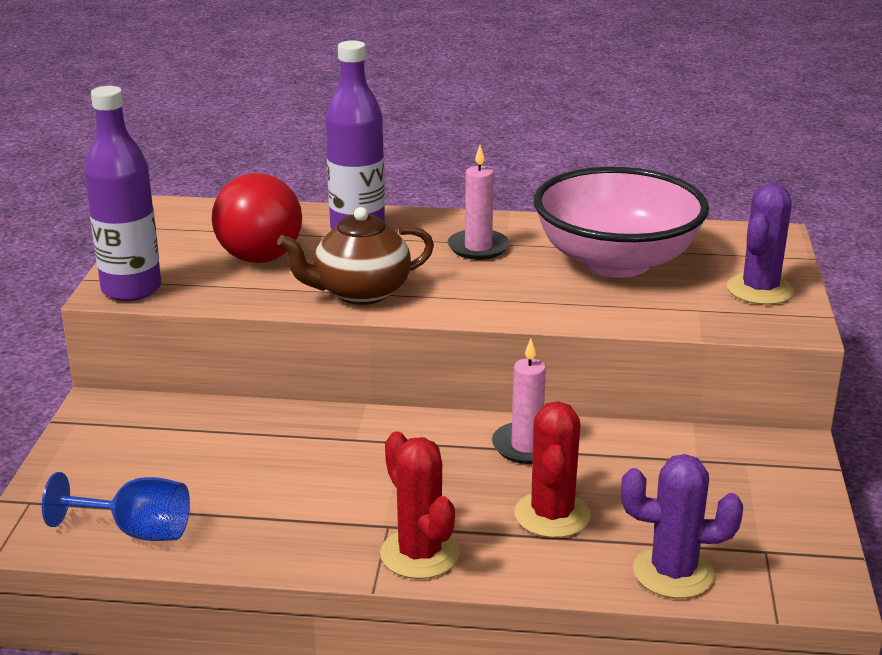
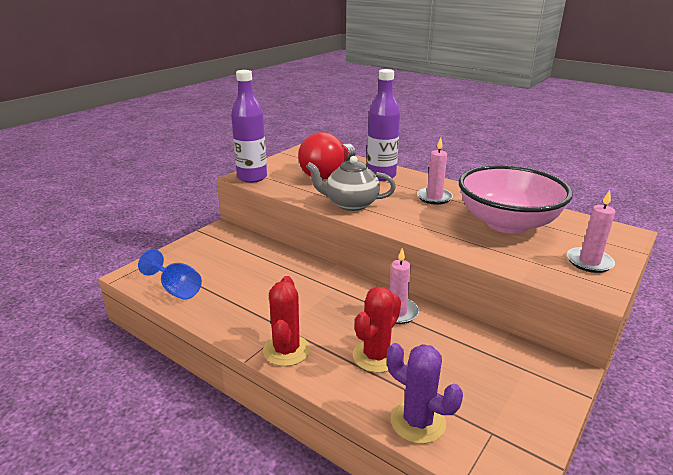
camera: 30 degrees right, 0 degrees up
brown teapot [277,207,434,305] -> grey teapot [306,156,396,211]
purple cactus [727,183,794,305] -> pink candle [567,190,615,273]

